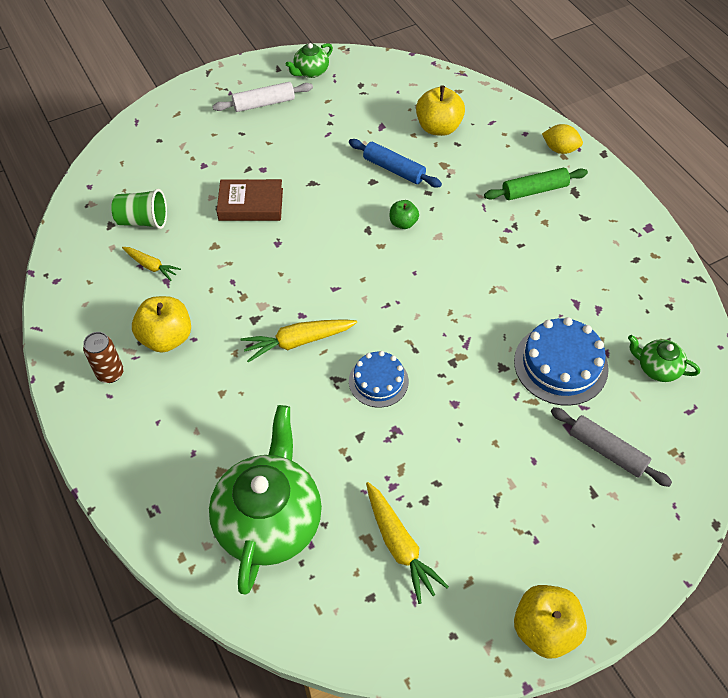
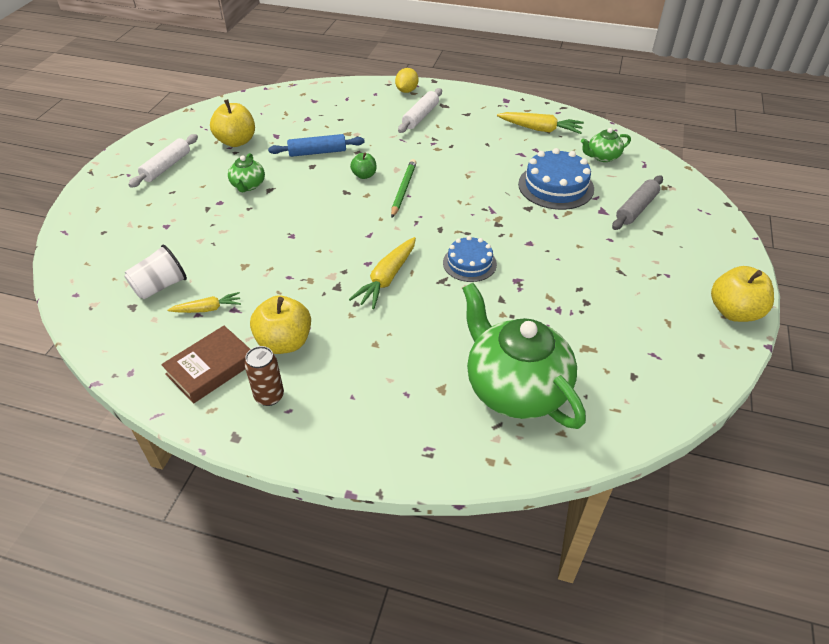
camera: 45 degrees left, 10 degrees down
green cup [111,189,167,229] -> white cup [124,244,187,299]
brown book [217,179,283,221] -> brown book moved to [161,326,250,403]
green teapot [286,43,333,78] -> green teapot moved to [228,153,265,192]
yellow carrot [366,482,449,604] -> yellow carrot moved to [497,112,584,134]
yellow apple [416,85,465,136] -> yellow apple moved to [210,99,255,147]
green rolling pin [484,168,588,200] -> white rolling pin [398,88,442,133]
yellow lemon [542,124,583,154] -> yellow lemon turned 45 degrees counterclockwise [395,68,418,93]
grey rolling pin [551,407,672,487] -> grey rolling pin turned 45 degrees counterclockwise [612,176,663,230]
none -> green pencil [391,159,417,218]

